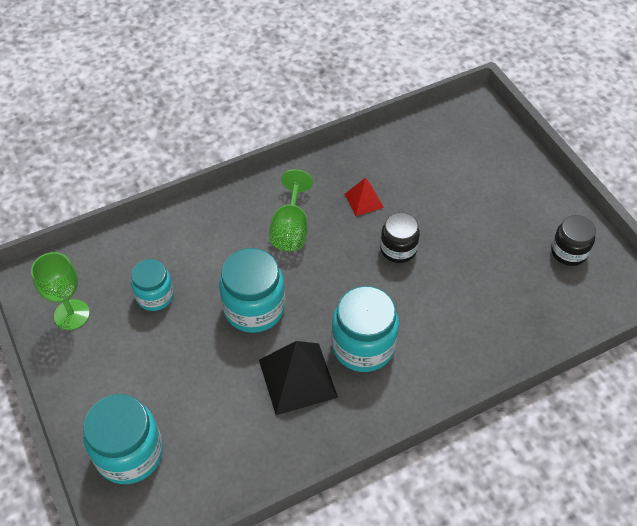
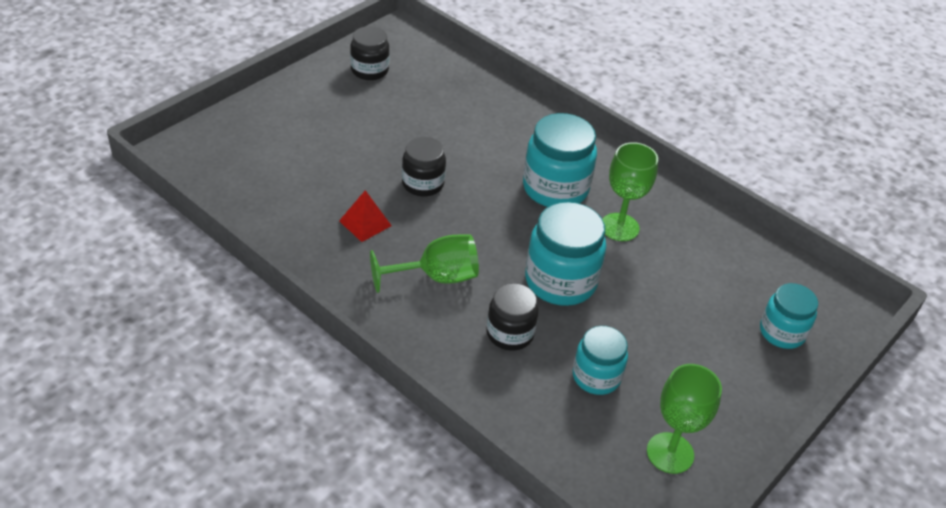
camera: 115 degrees left, 10 degrees down
turquoise jar [83,394,163,484] -> turquoise jar [760,283,818,349], size x0.63
black pyramid [259,341,338,415] -> green goblet [602,142,658,241]
none -> black jar [486,283,538,351]

